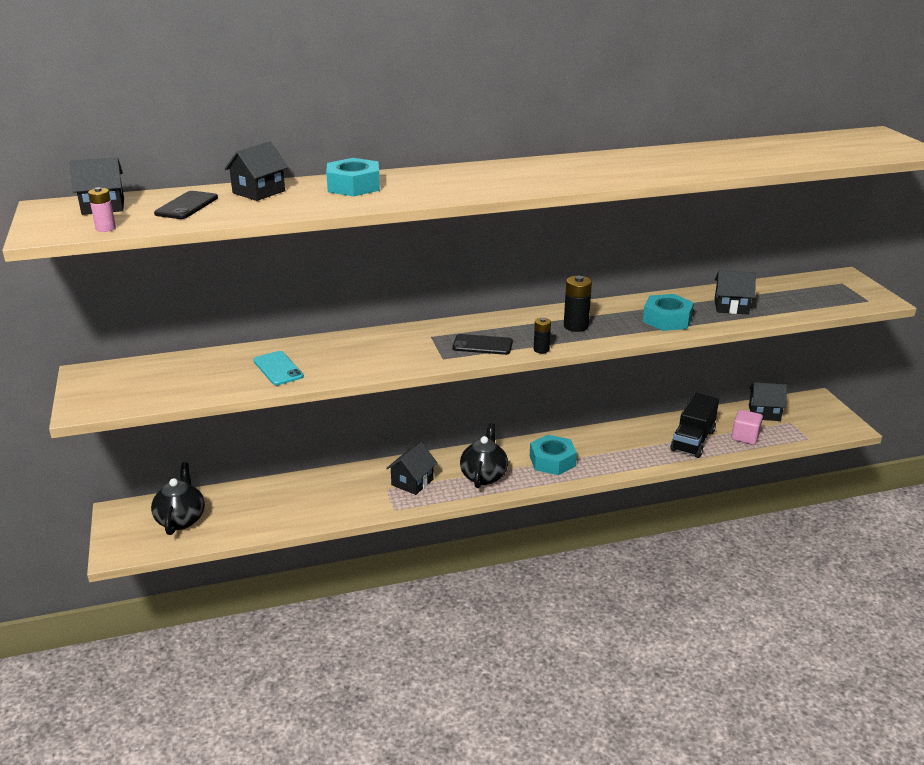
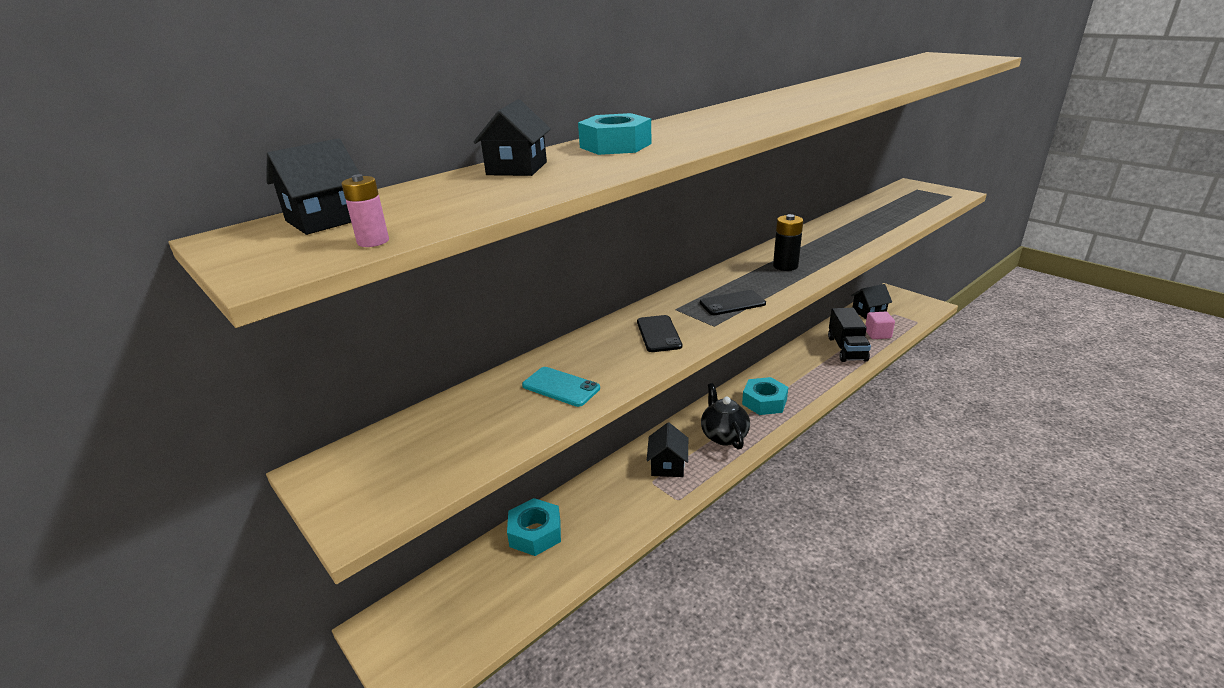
camera: 25 degrees left, 0 degrees up
black teapot [151,462,205,535] -> none
black phone [154,191,218,219] -> black phone moved to [637,315,682,352]
black battery [534,318,551,353] -> none
turquoise nut [643,294,694,331] -> turquoise nut moved to [507,498,561,556]
black house [715,270,756,315] -> none

